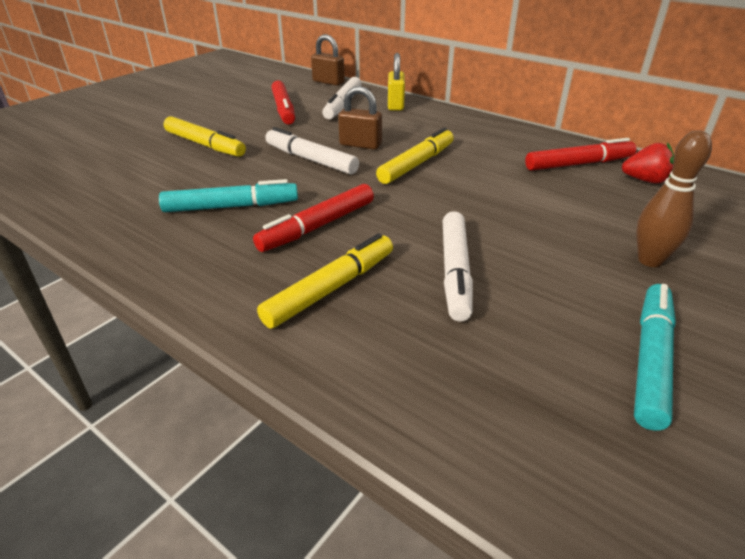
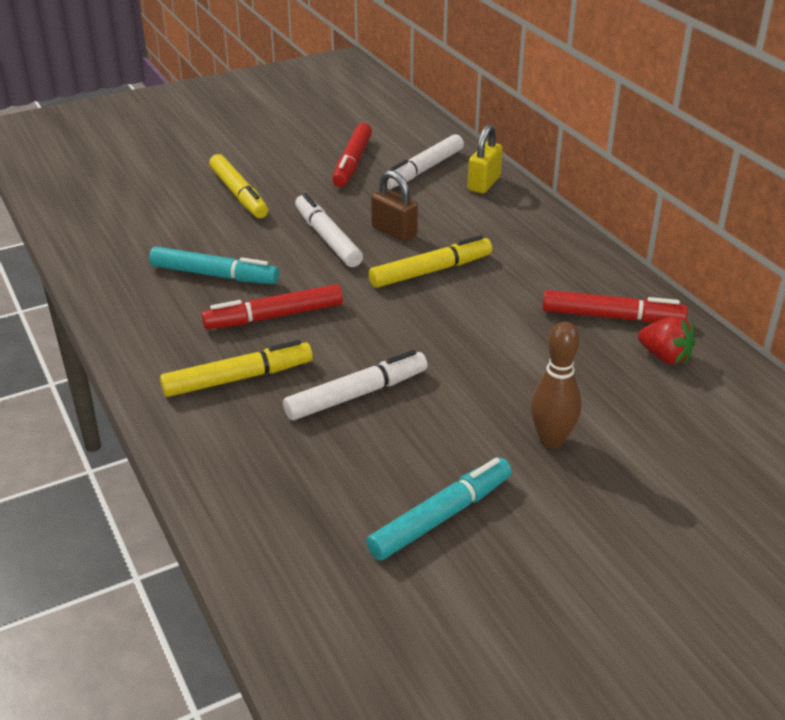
camera: 25 degrees right, 0 degrees up
brown padlock [311,34,345,86] -> none
white marker [443,211,473,322] -> white marker turned 150 degrees counterclockwise [283,350,428,420]

